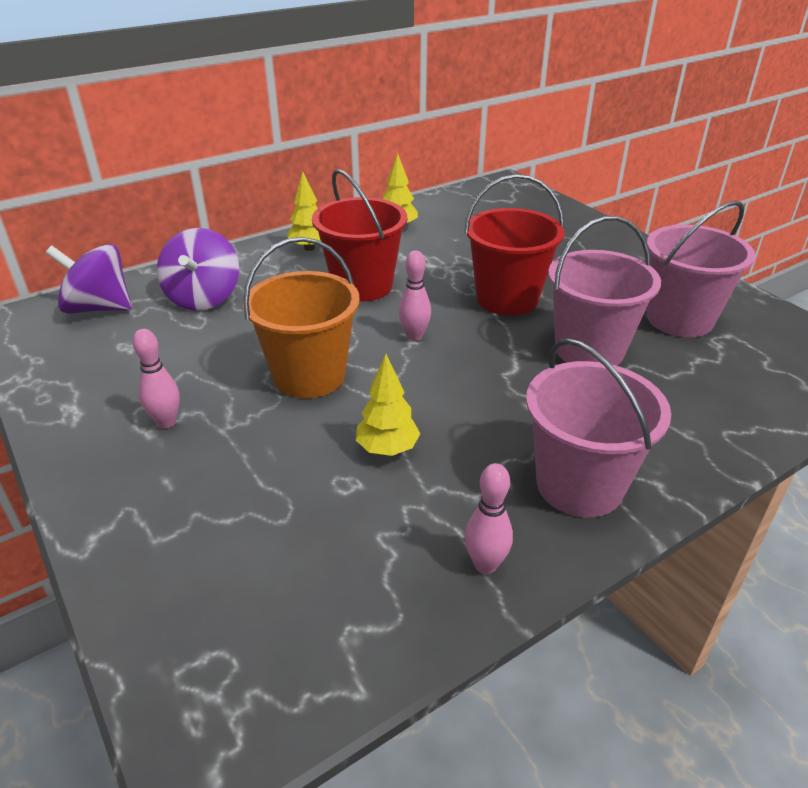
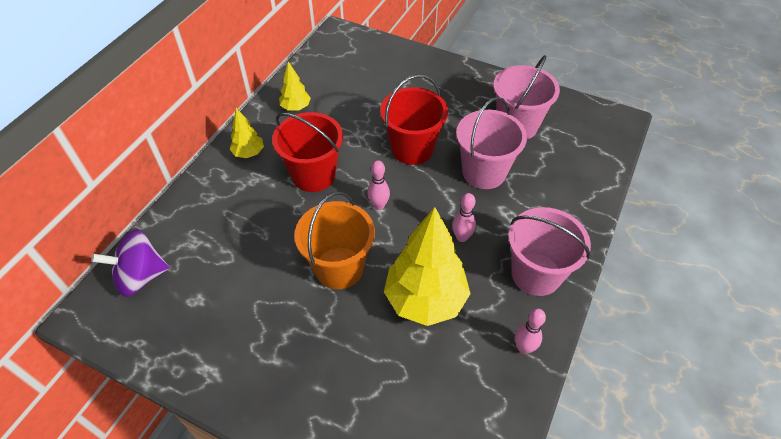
camera: 30 degrees left, 15 degrees up
pink bowling pin [133,329,180,428] -> pink bowling pin moved to [452,193,476,242]
purple spinning top [157,228,239,311] -> none
yellow tree [356,354,420,456] -> yellow tree [384,207,471,326], size x2.06

